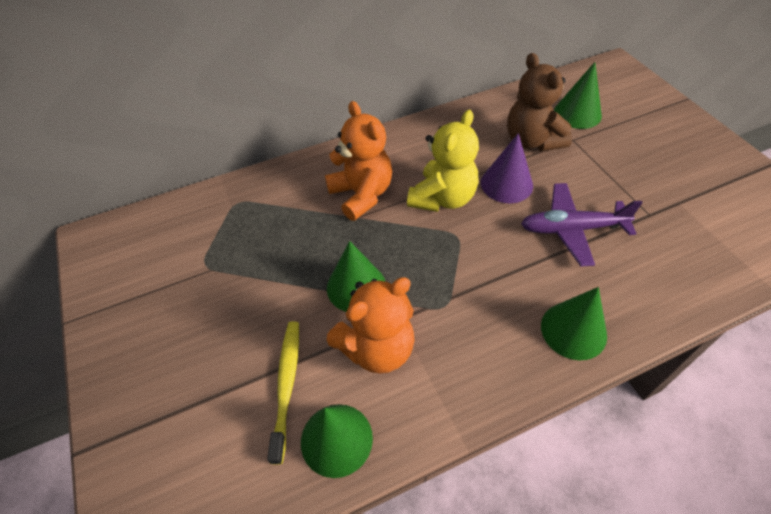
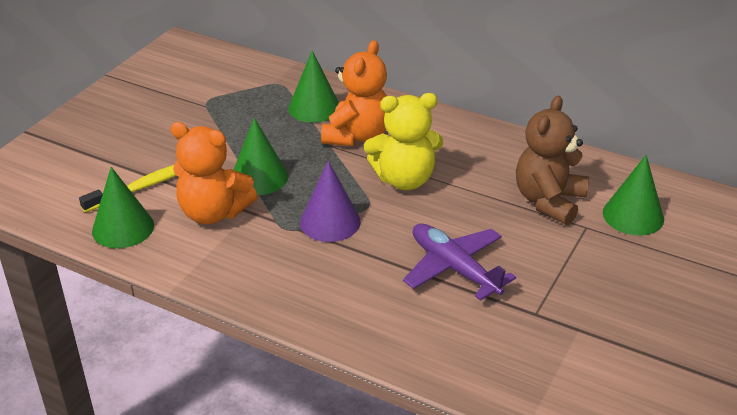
camera: 50 degrees right, 15 degrees down
purple cone [481,133,533,203] -> purple cone moved to [300,161,361,242]
green cone [541,287,607,360] -> green cone moved to [288,51,339,123]

